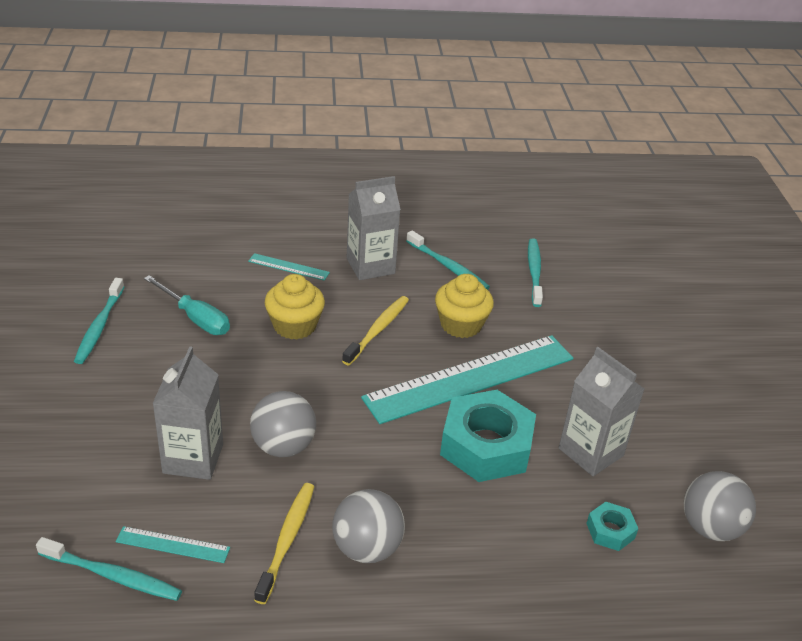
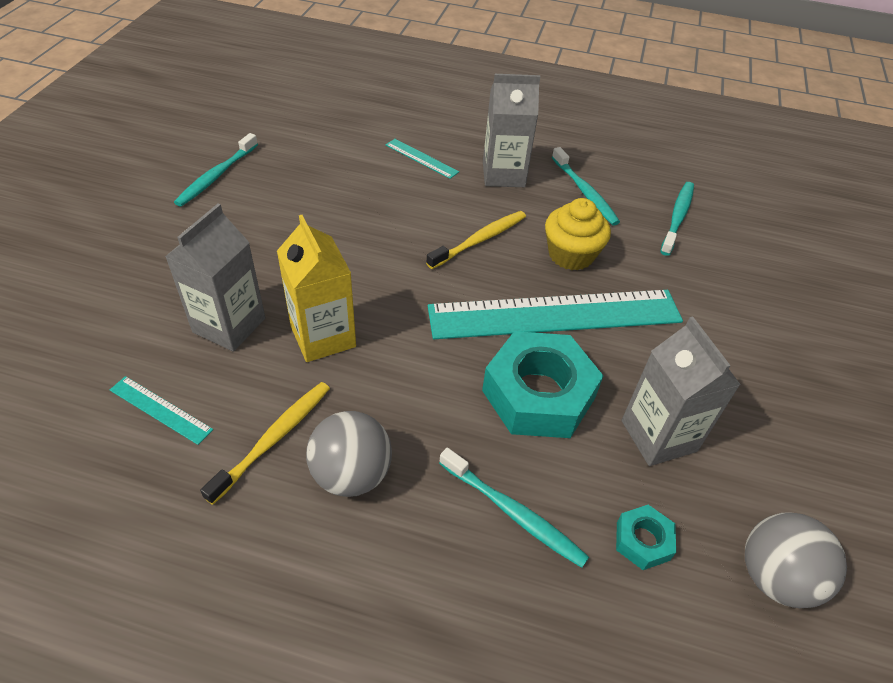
camera: 20 degrees right, 10 degrees up
turquoise toothbrush [36,537,182,601] -> turquoise toothbrush moved to [439,448,589,568]
turquoise screwdriver [144,275,230,335] -> none
grey ball [250,391,316,457] -> yellow carton [277,215,356,362]
yellow cupcake [265,274,325,340] -> none

